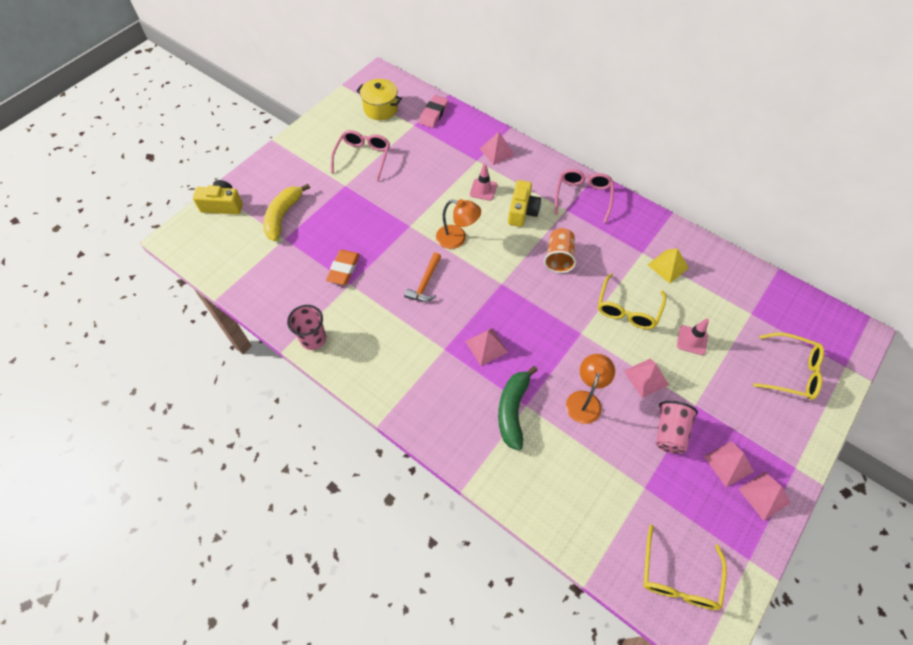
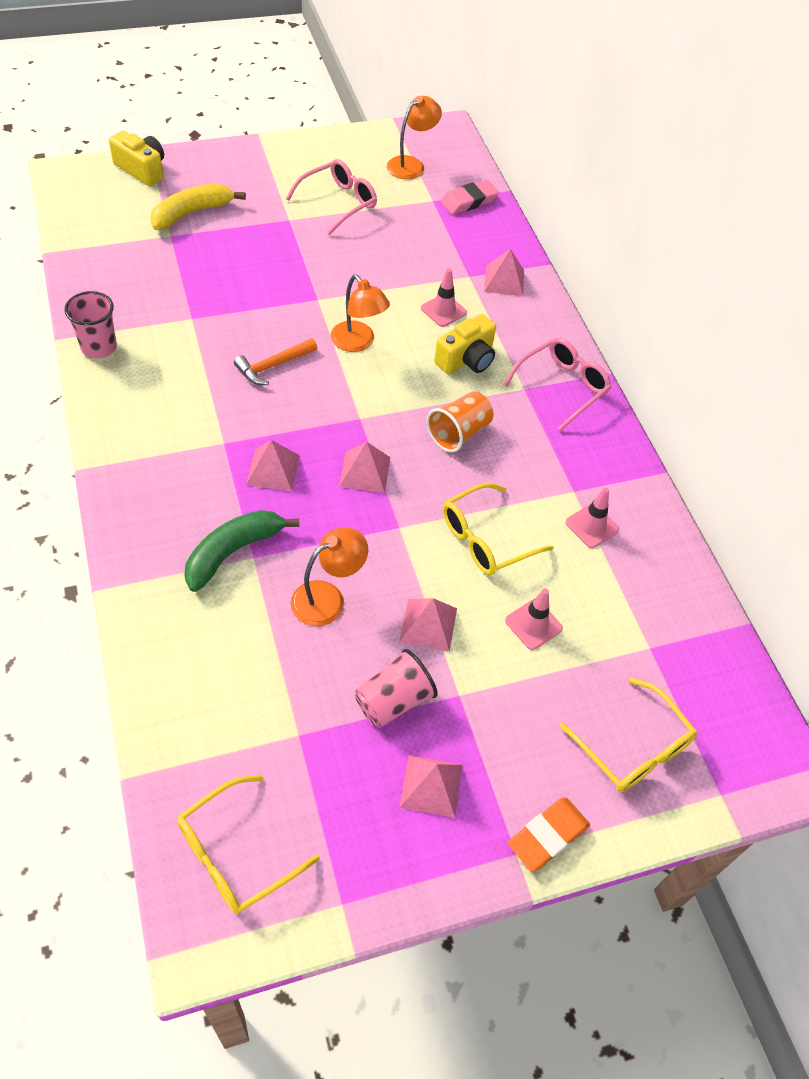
camera: 30 degrees right, 5 degrees down
orange eraser [326,250,360,285] -> orange eraser moved to [508,797,590,872]
yellow pot [356,79,402,120] -> orange lamp [387,96,442,179]
yellow pyramid [648,248,689,284] -> pink traffic cone [565,488,619,548]
pink pyramid [739,472,791,521] -> pink pyramid moved to [339,442,390,493]

